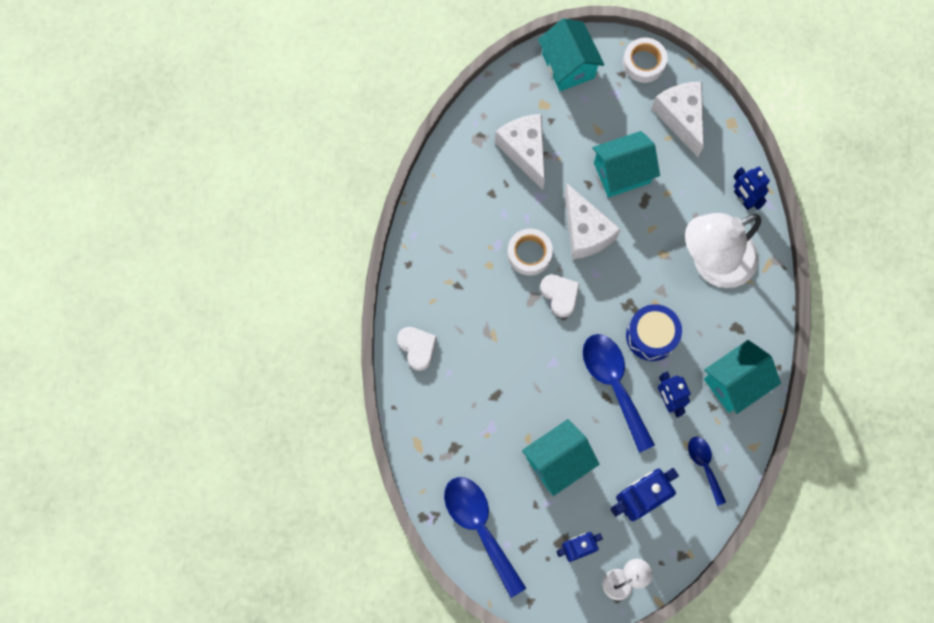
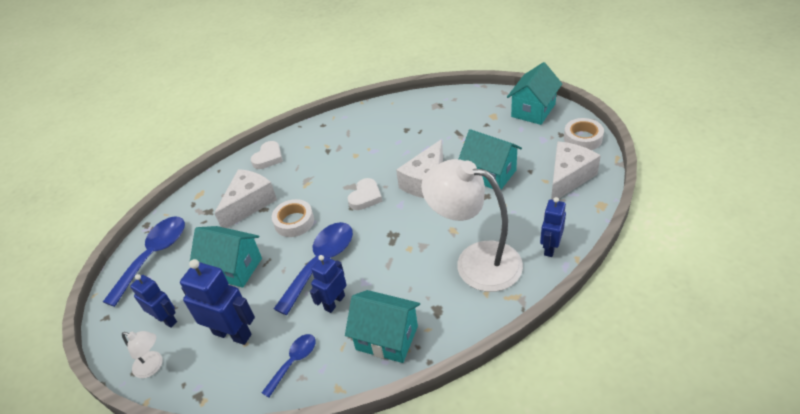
camera: 60 degrees right, 30 degrees down
white cheese [495,114,545,190] -> white cheese moved to [214,169,277,228]
white tape [507,229,553,276] -> white tape moved to [272,199,314,237]
blue drum [626,304,682,361] -> none

